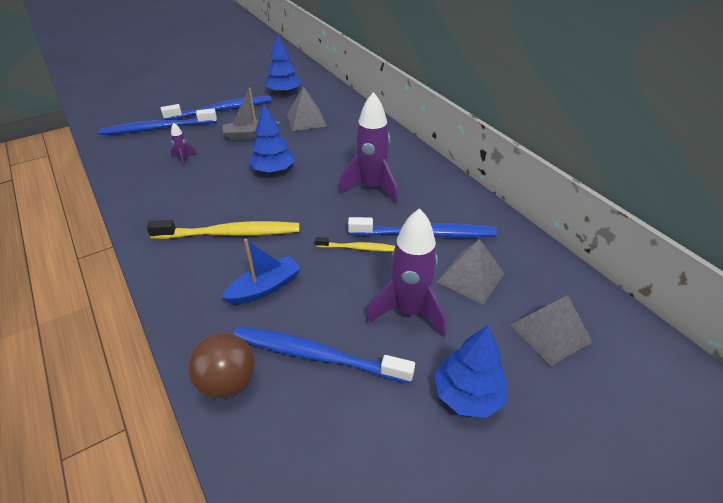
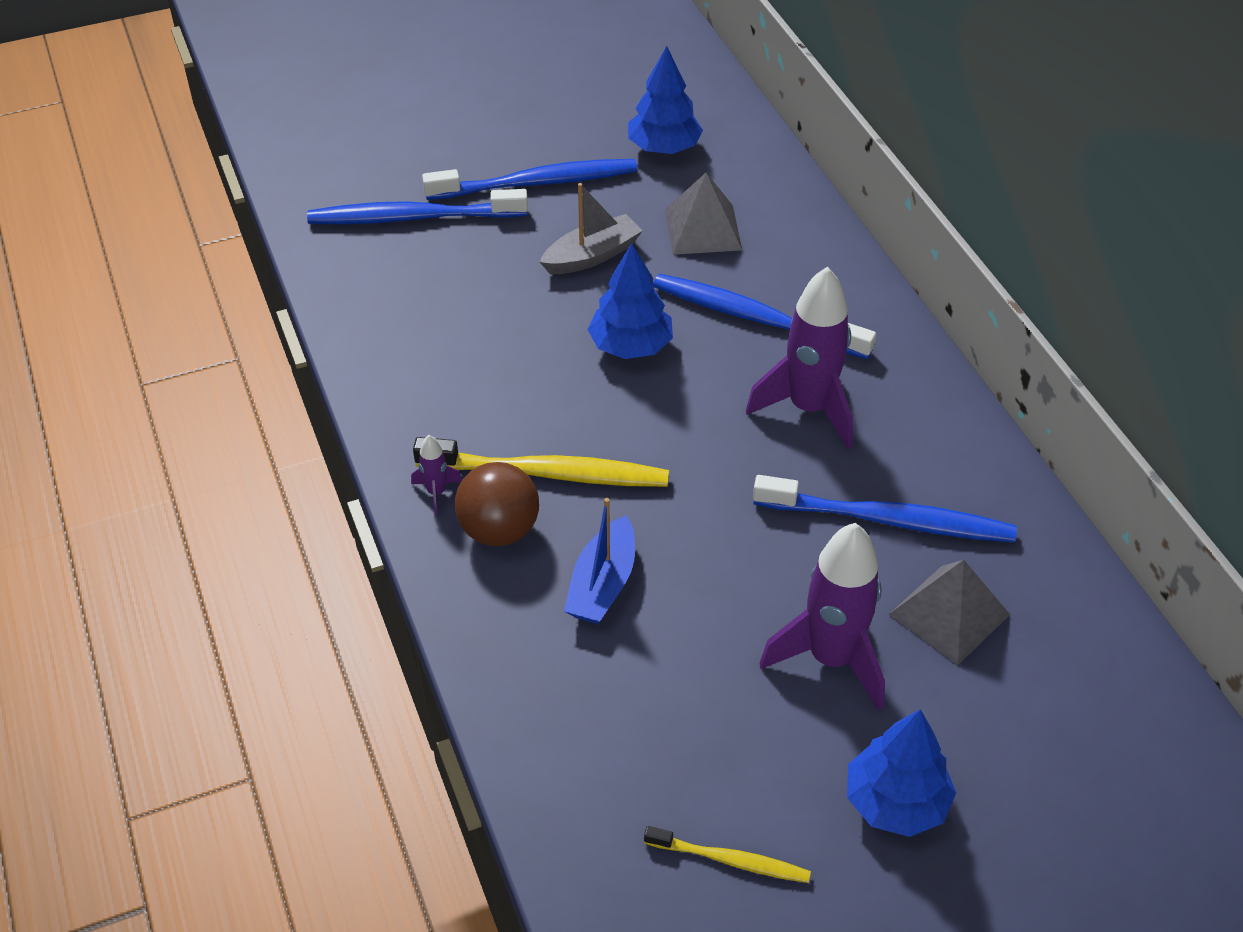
camera: 10 degrees right, 5 degrees up
purple rocket [171,122,197,167] -> purple rocket moved to [411,435,462,516]
brown ball [188,333,255,399] -> brown ball moved to [455,462,539,546]
blue boat [221,239,301,304] -> blue boat turned 135 degrees clockwise [564,498,635,624]
grey boat [223,88,281,140] -> grey boat turned 150 degrees clockwise [540,183,643,274]
blue toothbrush [234,326,415,384] -> blue toothbrush moved to [653,274,876,359]
yellow toothbrush [315,237,395,251] -> yellow toothbrush moved to [644,826,811,883]
grey pyramid [510,295,592,366] -> none

